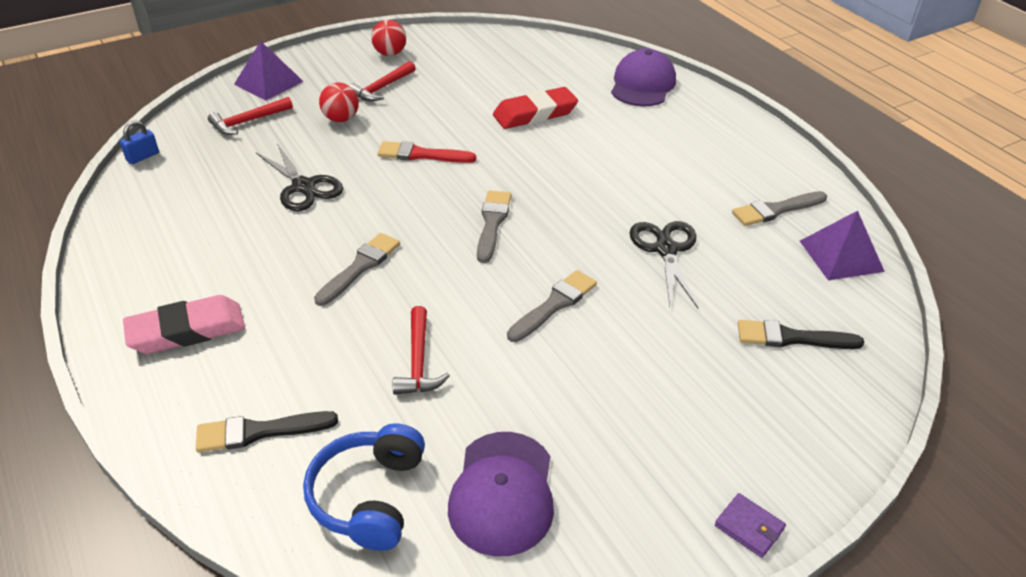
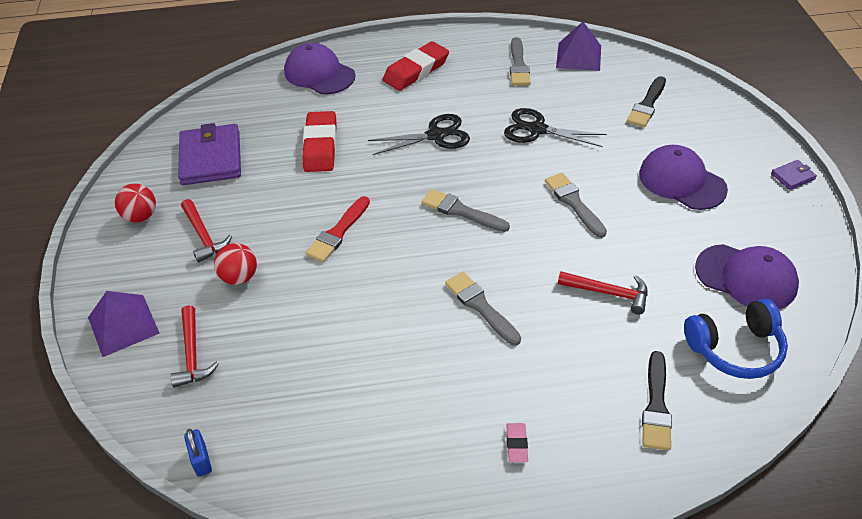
camera: 65 degrees left, 5 degrees up
pink eraser [123,295,245,354] -> pink eraser [506,423,528,462], size x0.46
black scissors [256,143,343,211] -> black scissors moved to [368,114,470,155]
blue headphones [303,423,425,551] -> blue headphones turned 45 degrees counterclockwise [684,299,788,379]
none -> purple wallet [178,123,241,185]
none -> red eraser [383,41,449,91]
none -> purple cap [639,145,728,210]

